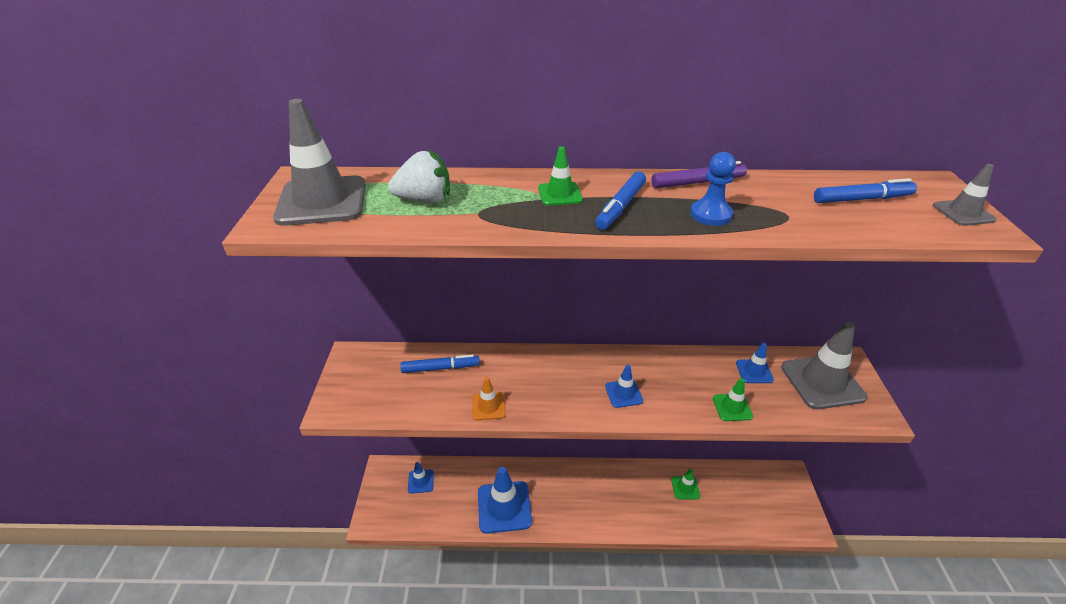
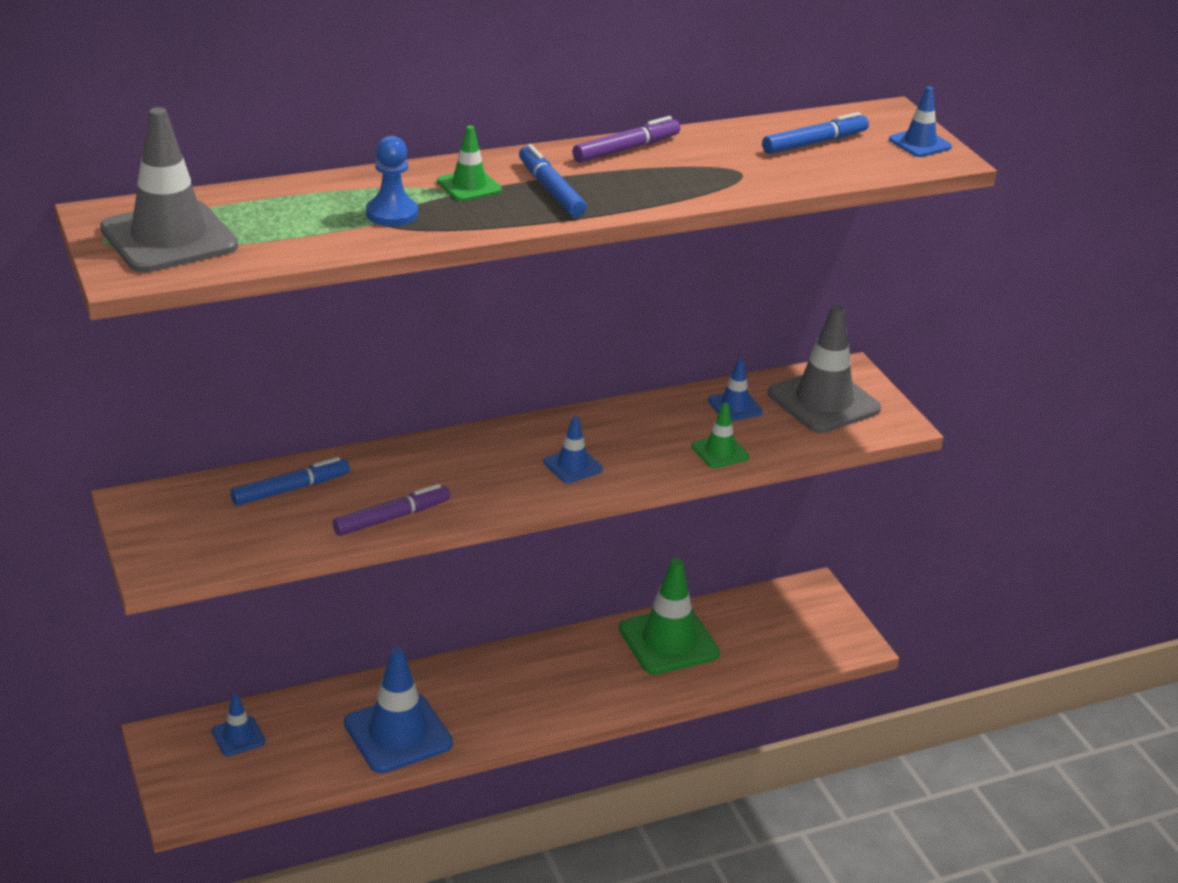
camera: 25 degrees left, 5 degrees down
white strawberry [388,150,450,203] -> none
orange traffic cone [472,377,506,420] -> purple marker [333,484,450,536]
blue marker [595,171,646,230] -> blue marker turned 150 degrees clockwise [519,144,587,217]
green traffic cone [671,468,700,499] -> green traffic cone [619,558,720,675], size x2.00
blue pawn [690,152,736,226] -> blue pawn moved to [366,136,418,226]
grey traffic cone [933,164,997,226] -> blue traffic cone [889,86,952,157]

